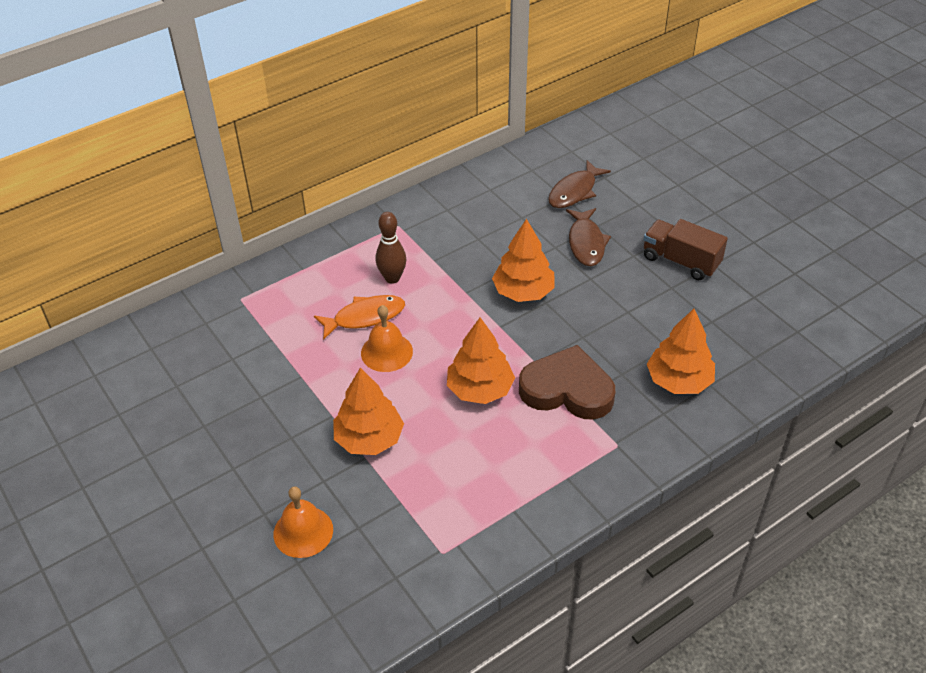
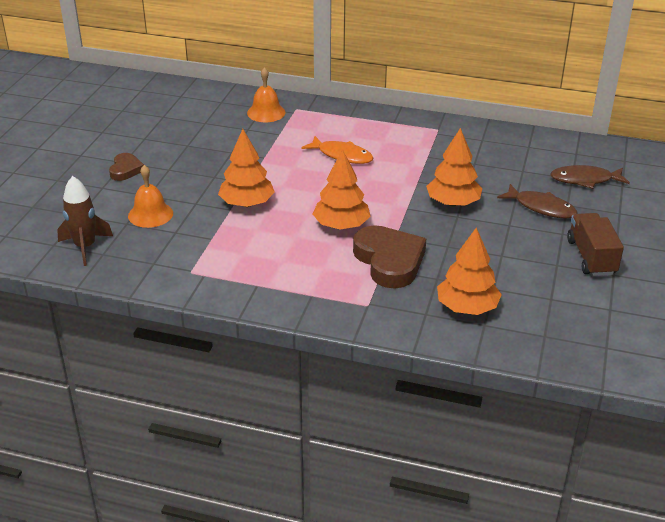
camera: 50 degrees right, 10 degrees down
orange bell [361,305,413,372] -> orange bell moved to [247,67,285,122]
brown bowling pin [375,212,407,284] -> none
brown fish [566,208,611,266] -> brown fish turned 105 degrees counterclockwise [497,184,578,219]
none -> brown rocket [57,176,113,266]
none -> brown heart [109,153,144,181]

